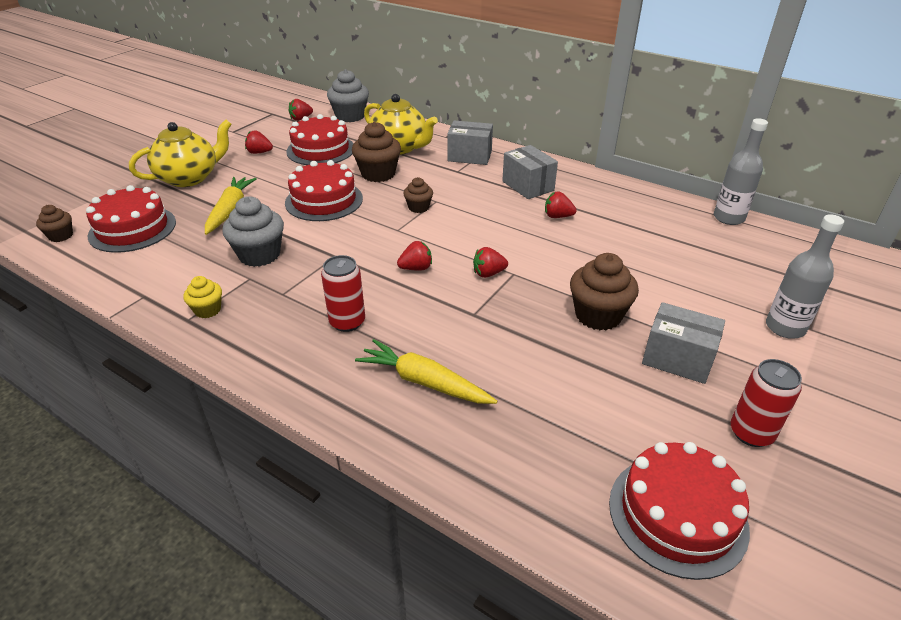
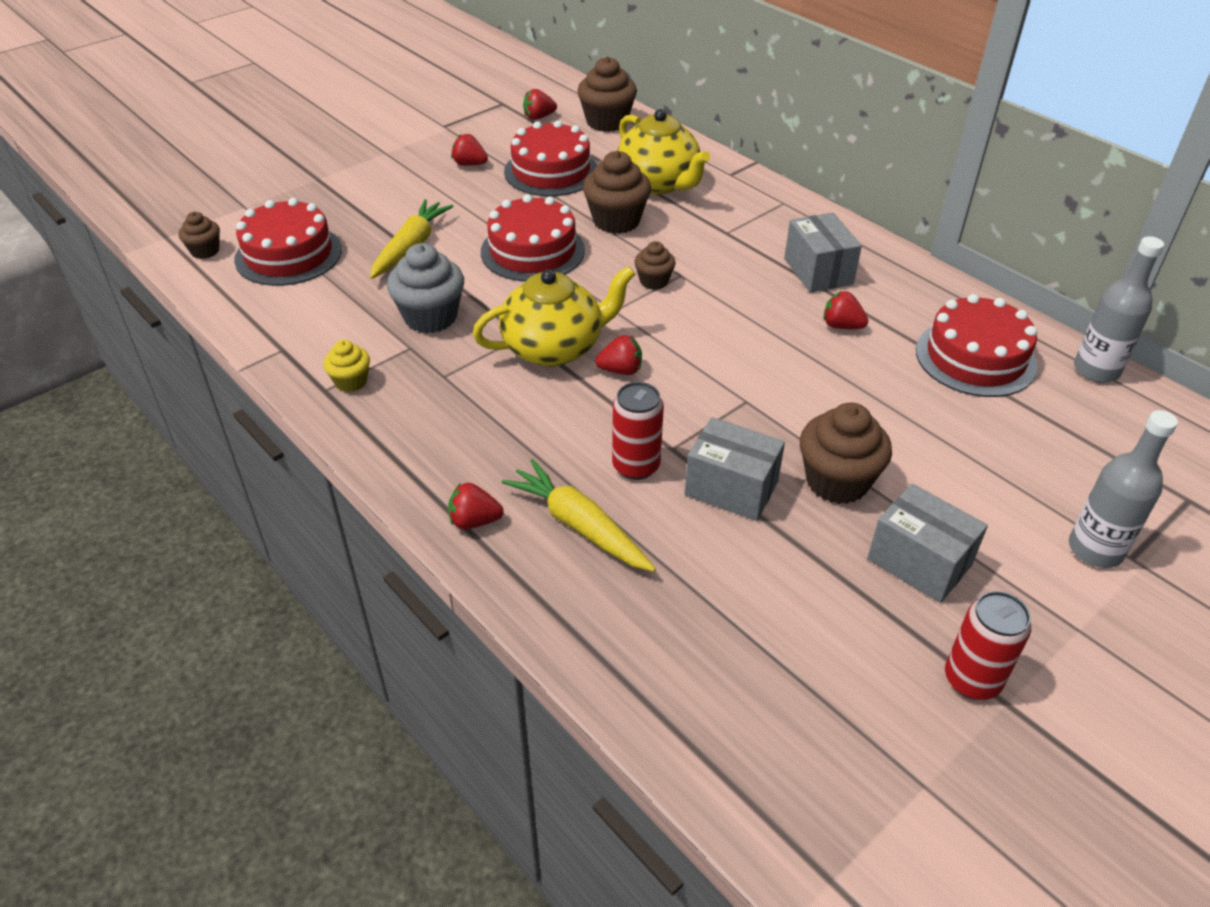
camera: 15 degrees right, 5 degrees up
yellow teapot [129,120,232,187] -> yellow teapot moved to [473,266,635,367]
red can [321,255,365,332] -> red can moved to [612,382,664,480]
grey cupcake [327,69,369,122] -> brown cupcake [577,57,637,132]
grey box [447,121,493,165] -> grey box moved to [685,417,785,521]
red strawberry [473,247,508,278] -> red strawberry moved to [448,483,504,529]
red cake [609,442,750,580] -> red cake moved to [916,294,1038,397]

